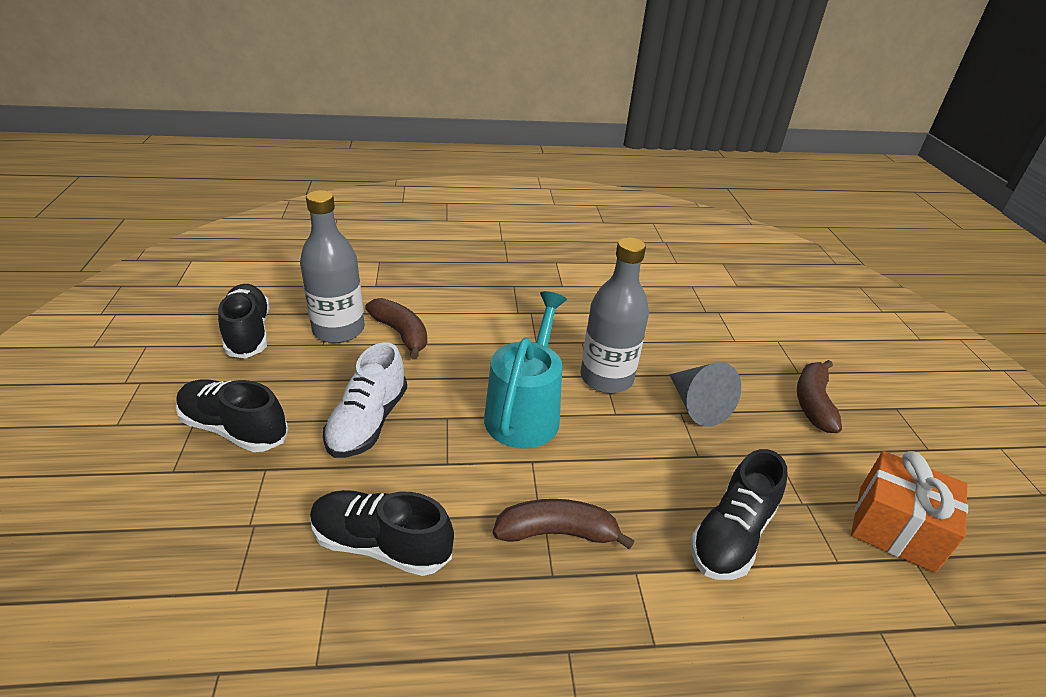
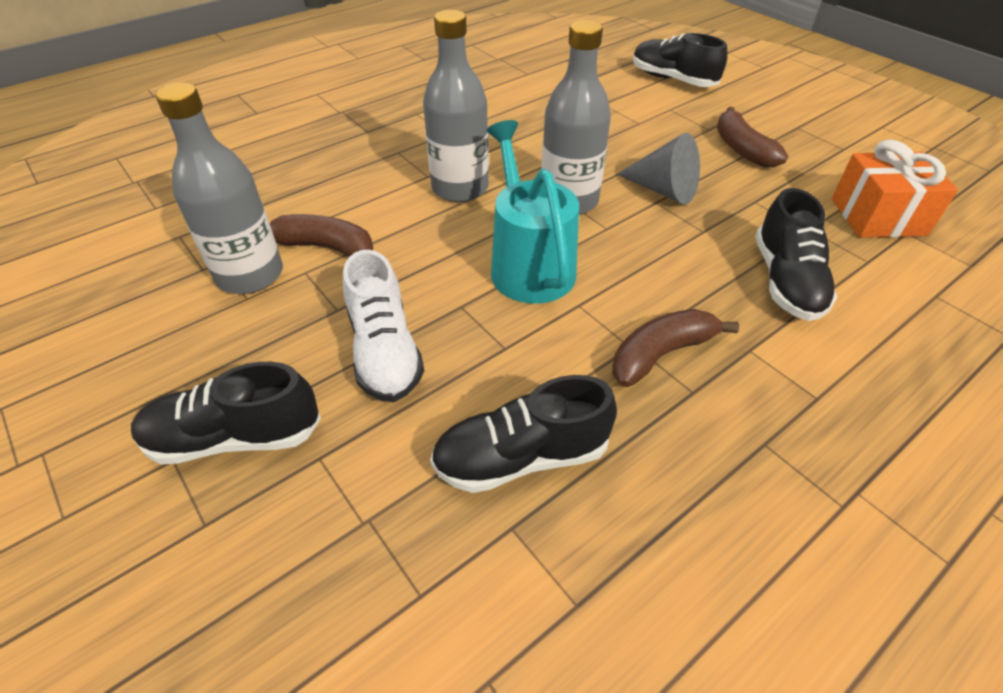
camera: 30 degrees left, 10 degrees up
black shoe [218,284,269,358] -> black shoe moved to [633,33,727,87]
none -> grey bottle [423,10,489,202]

